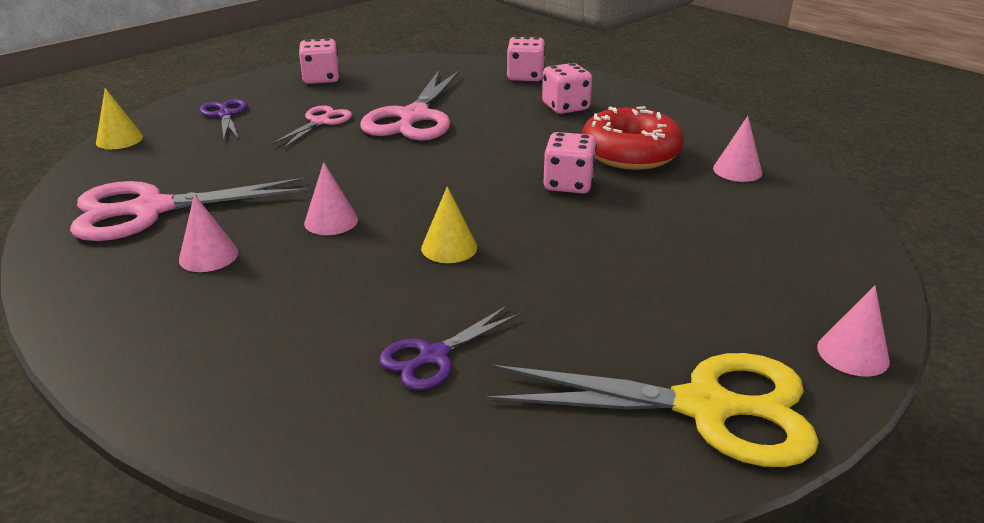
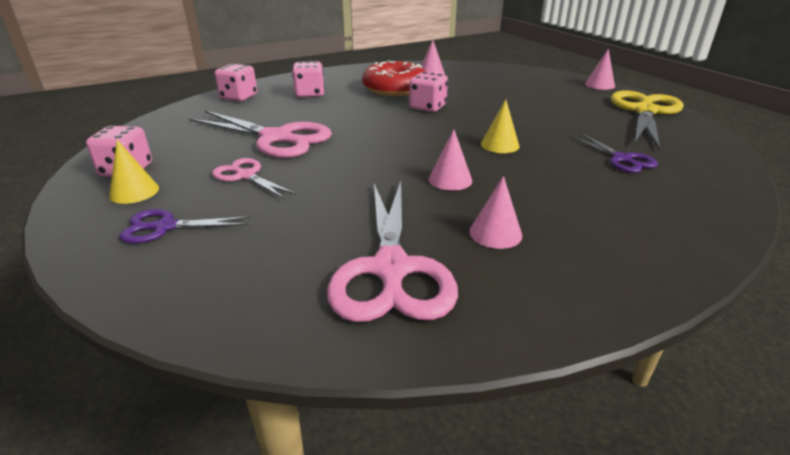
camera: 75 degrees left, 0 degrees up
yellow cone [96,88,143,149] -> yellow cone moved to [109,140,159,204]

